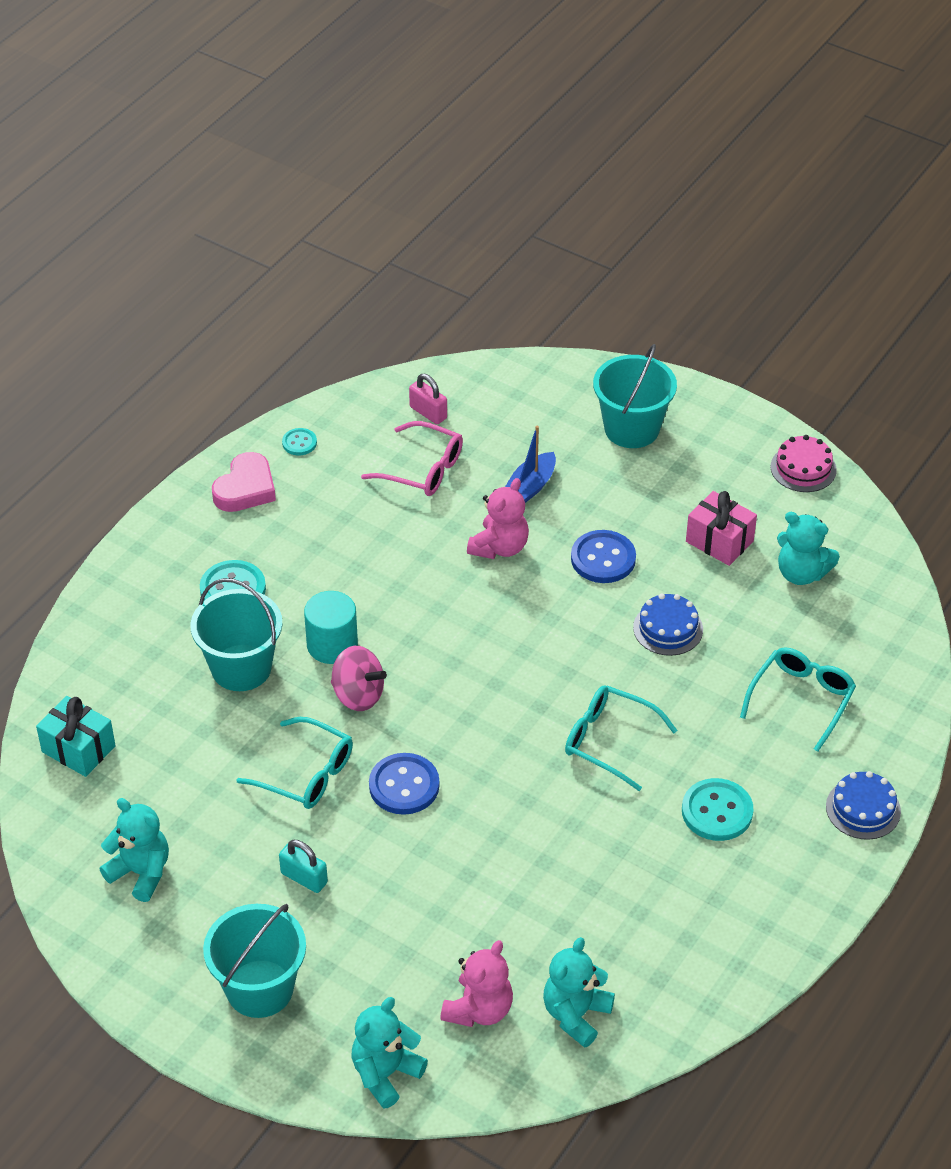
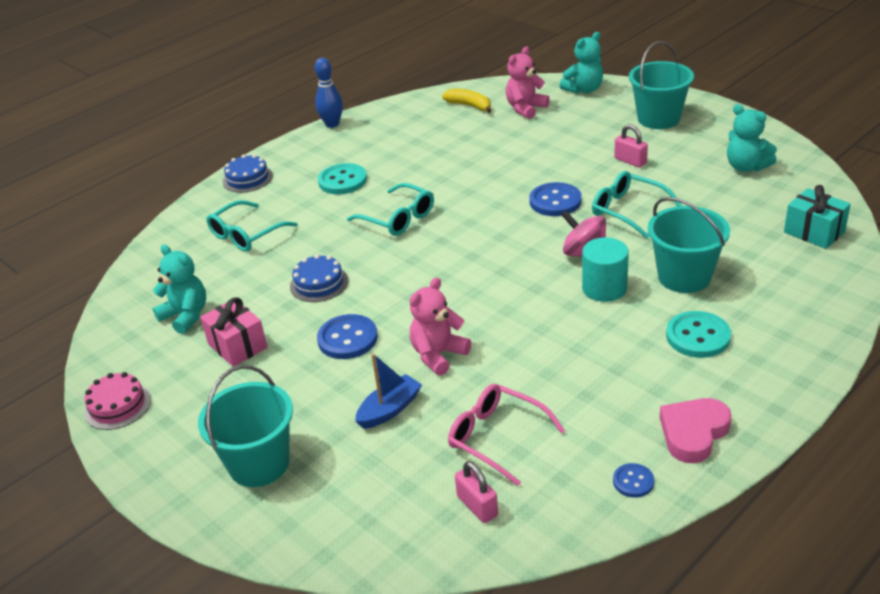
camera: 165 degrees left, 10 degrees down
turquoise padlock [279,840,328,893] -> pink padlock [614,124,648,167]
turquoise button [282,428,317,455] -> blue button [613,463,654,498]
turquoise teddy bear [543,937,615,1048] -> yellow banana [442,89,492,113]
none -> blue bowling pin [315,58,343,128]

